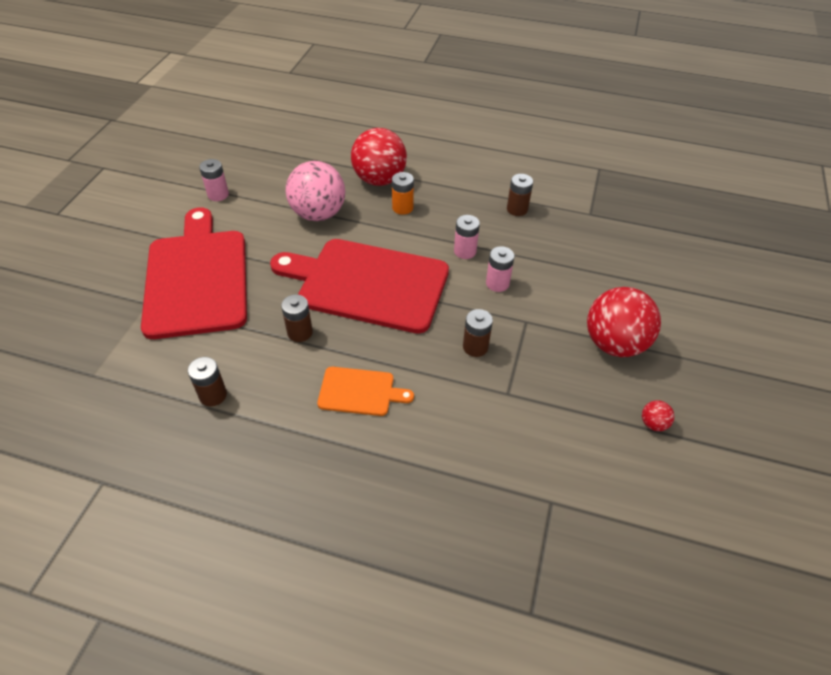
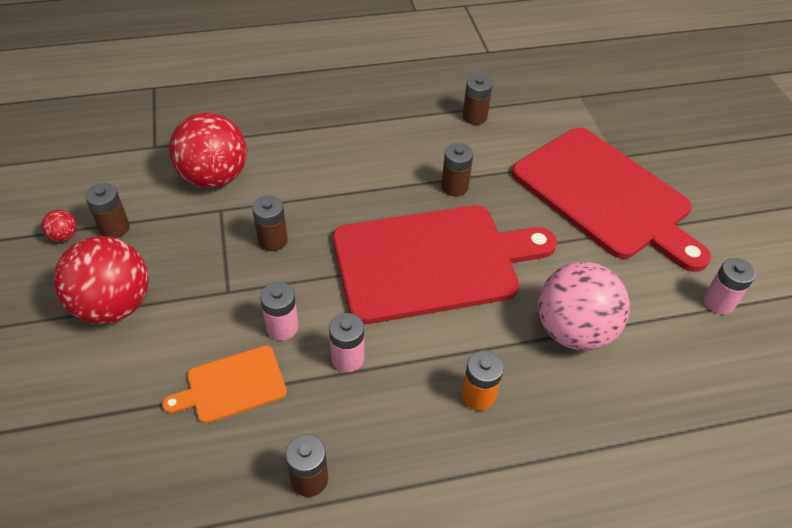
camera: 150 degrees right, 0 degrees up
orange cutting board [317,367,414,416] -> orange cutting board moved to [162,345,287,424]
red ball [351,128,407,186] -> red ball moved to [169,112,247,188]
none -> brown battery [85,183,130,238]

